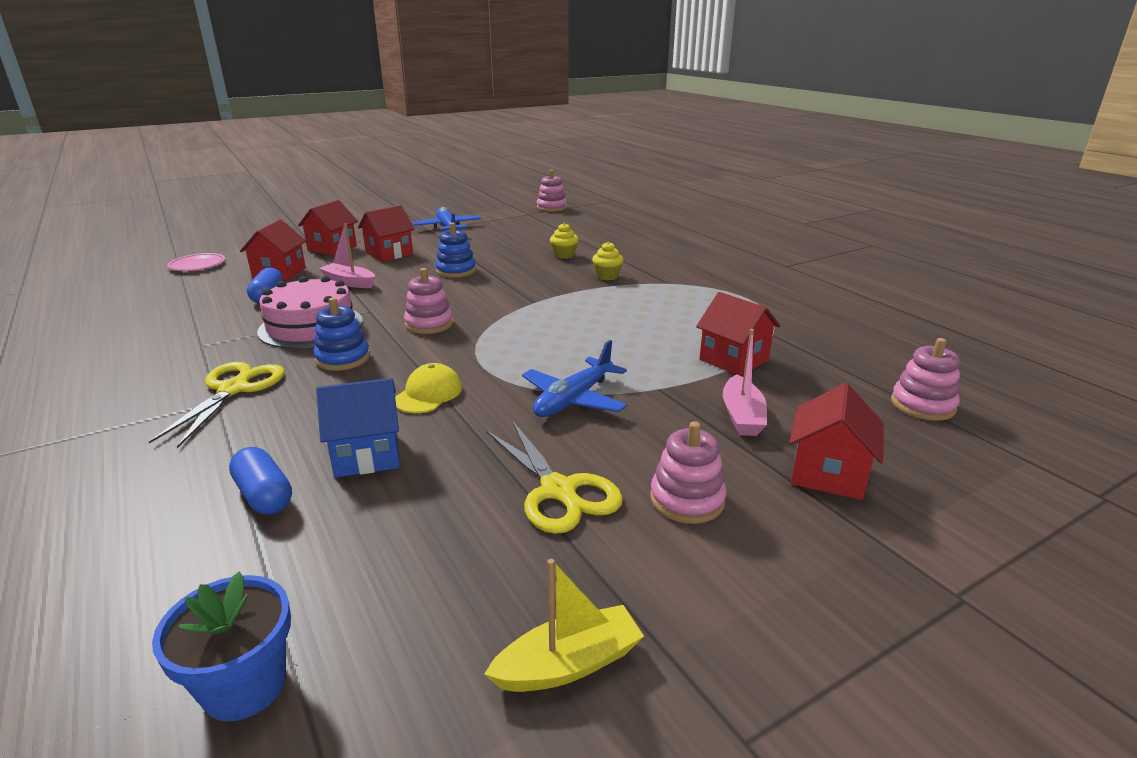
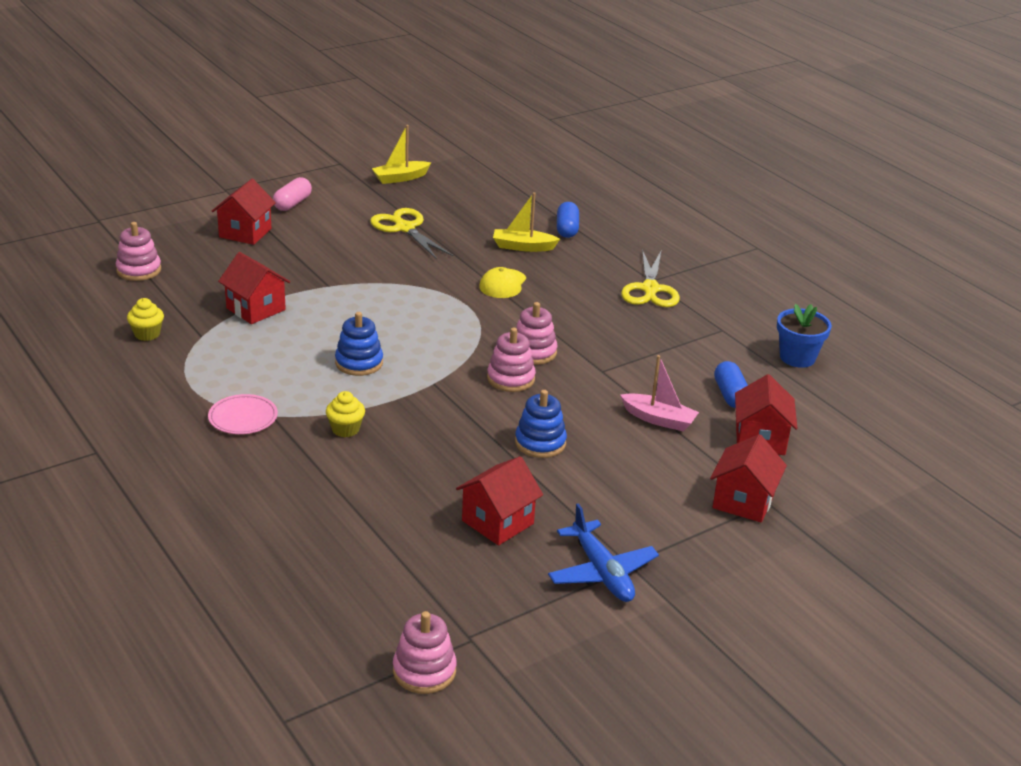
camera: 175 degrees right, 5 degrees up
blue flower pot [152,572,291,721] -> blue flower pot moved to [777,304,832,368]
pink plate [167,253,225,271] -> pink plate moved to [208,394,278,434]
blue capsule [229,447,292,515] -> blue capsule turned 45 degrees clockwise [557,202,579,238]
pink cake [257,276,363,349] -> none
blue stacking toy [313,298,370,371] -> blue stacking toy moved to [335,312,383,376]
blue house [316,378,400,477] -> yellow boat [493,192,560,252]
red house [358,205,415,262] -> red house moved to [456,456,543,546]
blue plane [522,340,627,417] -> none
yellow cupcake [550,223,579,259] -> yellow cupcake moved to [127,298,164,341]
pink stacking toy [650,421,727,524] -> pink stacking toy moved to [487,328,536,392]
pink boat [723,329,767,436] -> none
none -> pink capsule [273,177,312,211]

